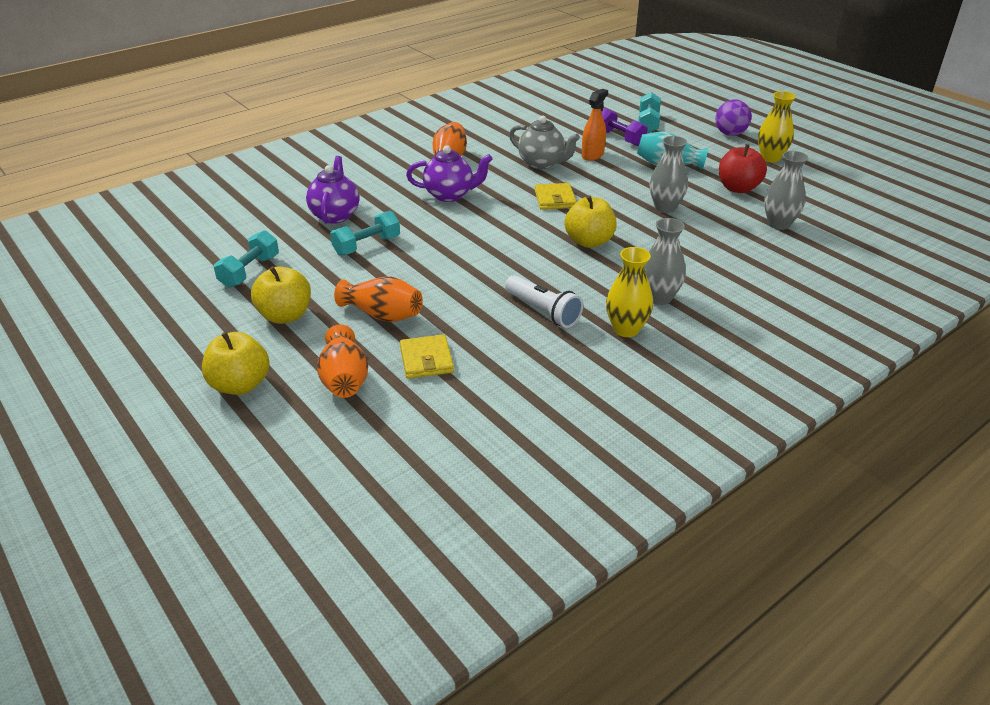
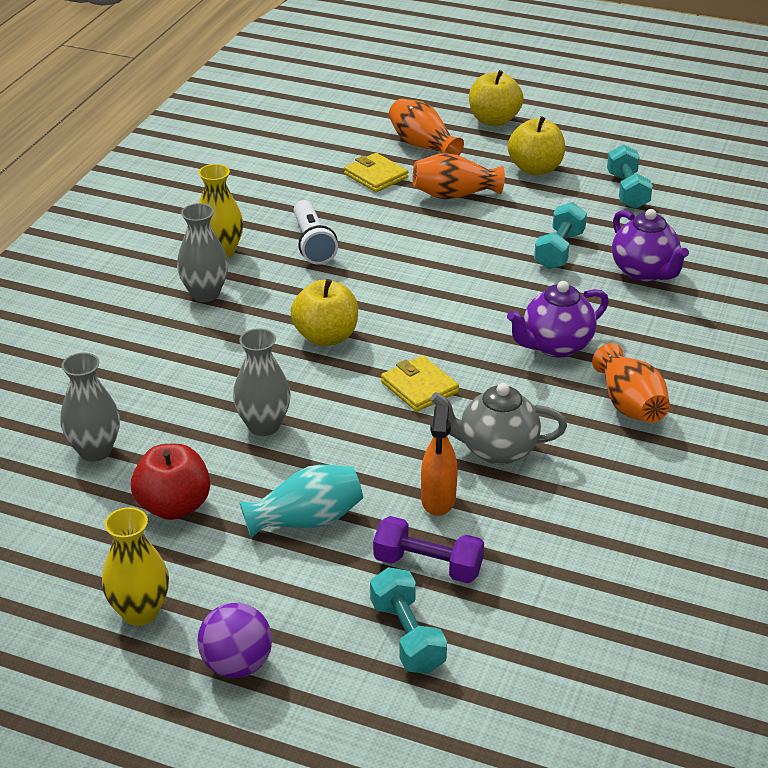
camera: 150 degrees right, 0 degrees up
white flashlight [505,275,583,328] -> white flashlight turned 120 degrees counterclockwise [294,200,338,265]

